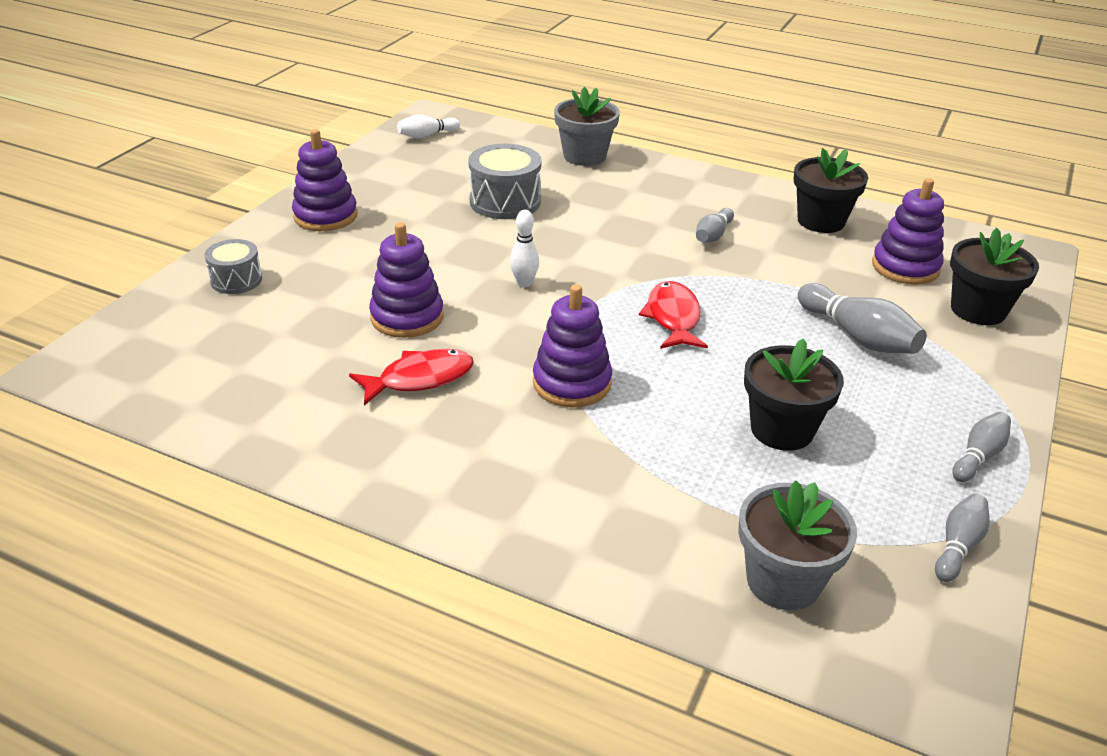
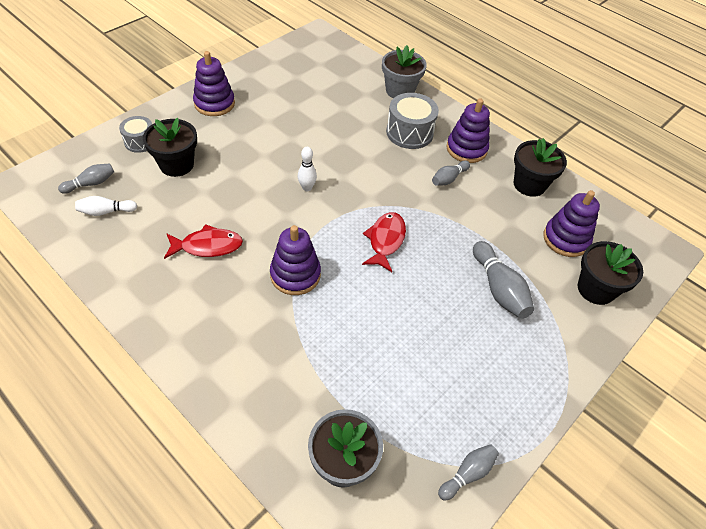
camera: 15 degrees right, 15 degrees up
purple stacking toy [369,222,444,338] -> purple stacking toy moved to [446,98,490,163]
white bowling pin [397,115,460,138] -> white bowling pin moved to [75,196,137,216]
grey drum [468,144,542,219] -> grey drum moved to [386,93,439,149]
black flower pot [744,338,844,451] -> black flower pot moved to [143,118,197,177]
grey bowling pin [952,412,1011,482] -> grey bowling pin moved to [58,163,114,194]

